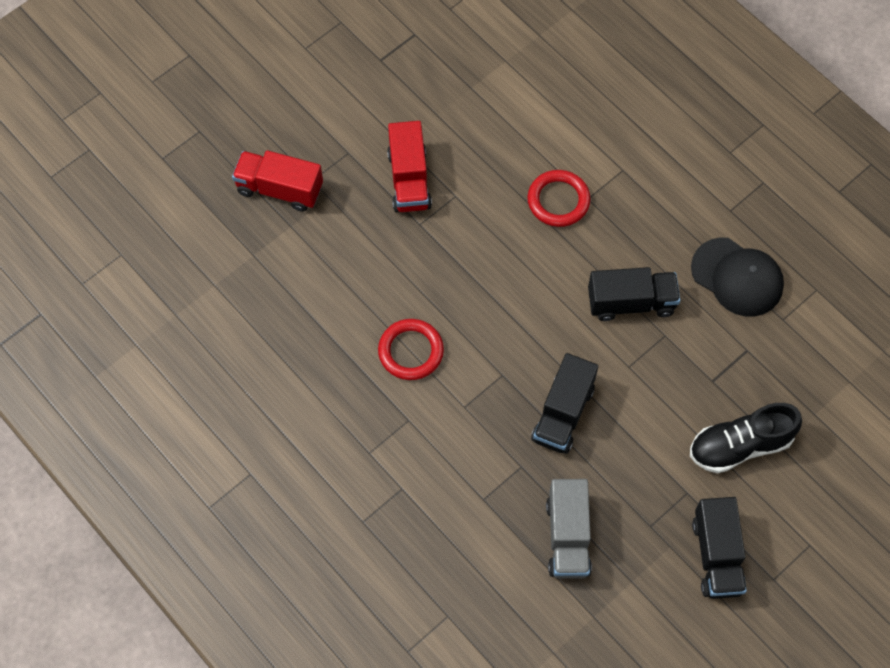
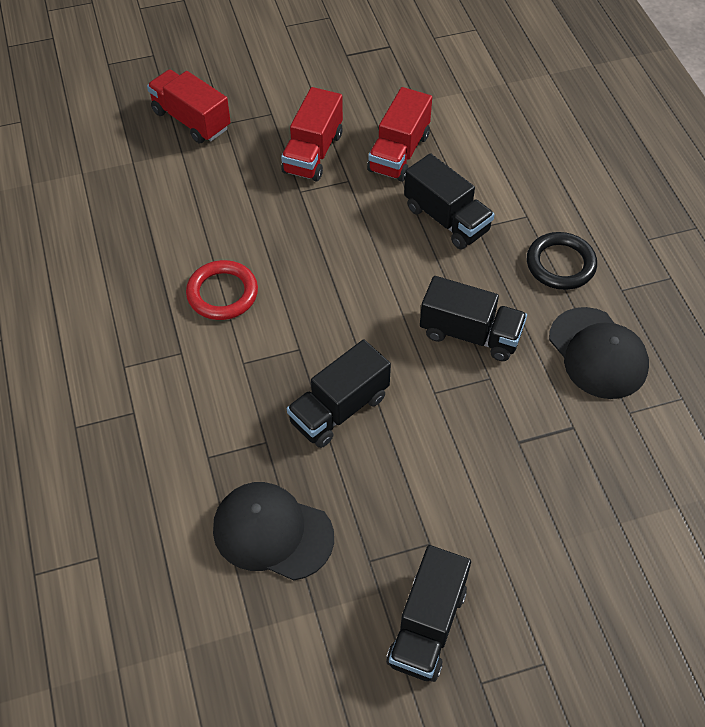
camera: 25 degrees right, 10 degrees down
red ring [527,170,591,227] -> black truck [404,153,495,249]
grey truck [546,479,592,579] -> black cap [213,482,334,581]
black shoe [690,403,802,473] -> none
none -> red truck [367,87,432,182]
none -> black ring [527,232,597,290]

